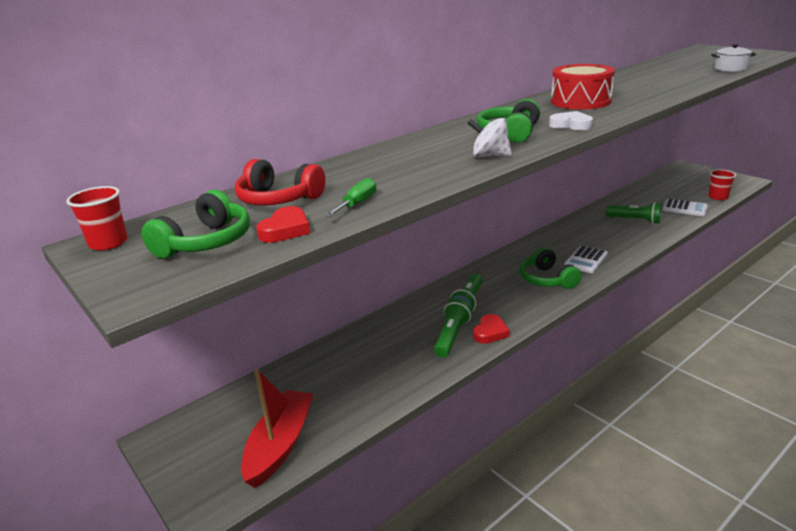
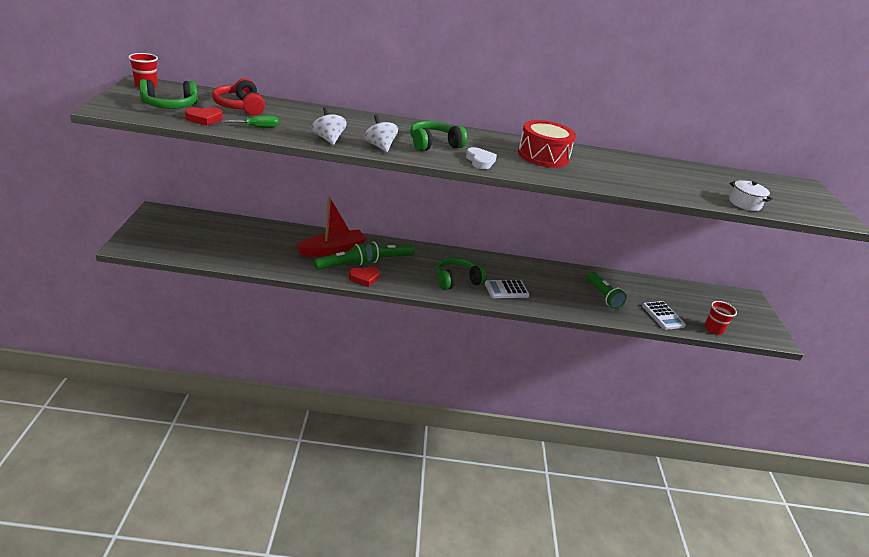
camera: 35 degrees right, 5 degrees up
red boat [241,369,314,488] -> red boat moved to [296,196,367,257]
green headphones [519,247,581,289] -> green headphones turned 45 degrees clockwise [436,257,487,290]
none -> white spinning top [312,107,347,145]

